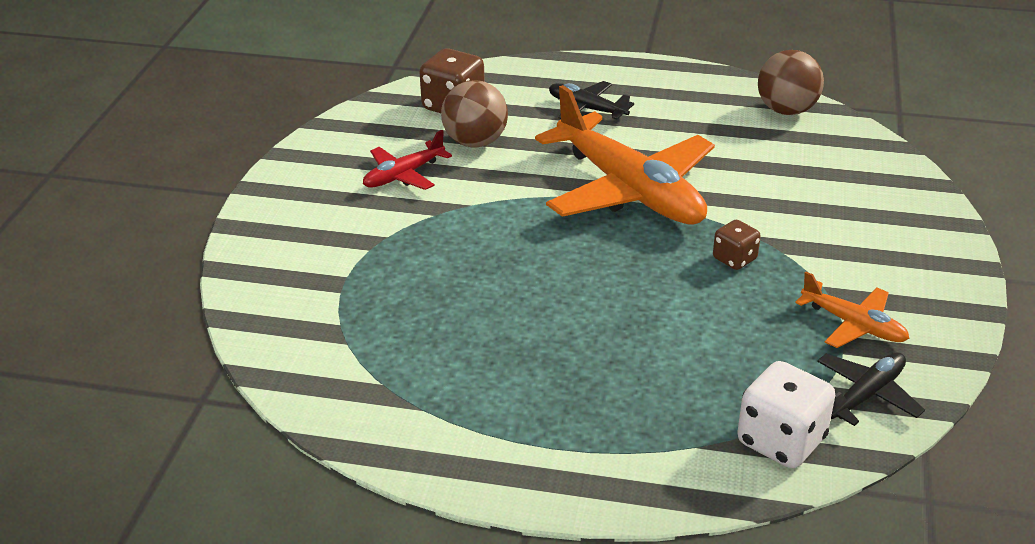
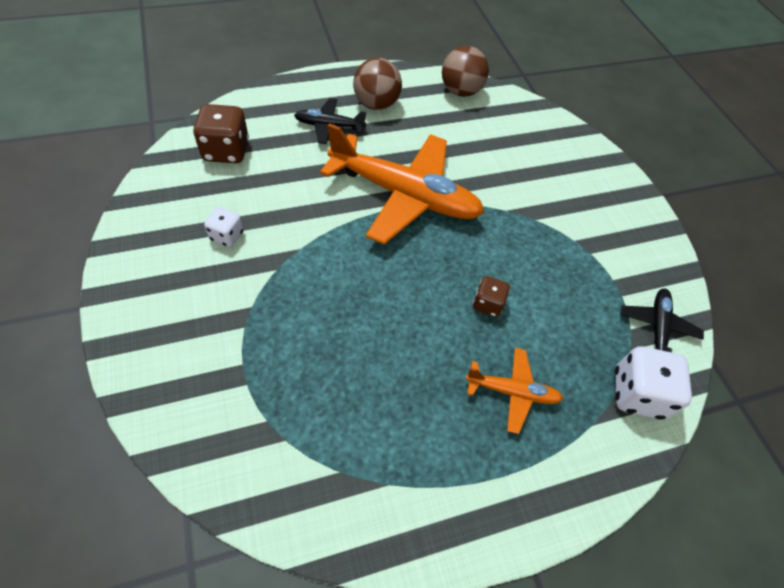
camera: 35 degrees left, 20 degrees up
red plane [363,130,452,190] -> white dice [204,207,244,247]
brown ball [441,80,508,147] -> brown ball moved to [353,58,402,110]
brown dice [713,219,761,270] -> brown dice moved to [473,276,510,317]
orange plane [795,272,909,348] -> orange plane moved to [465,348,563,434]

